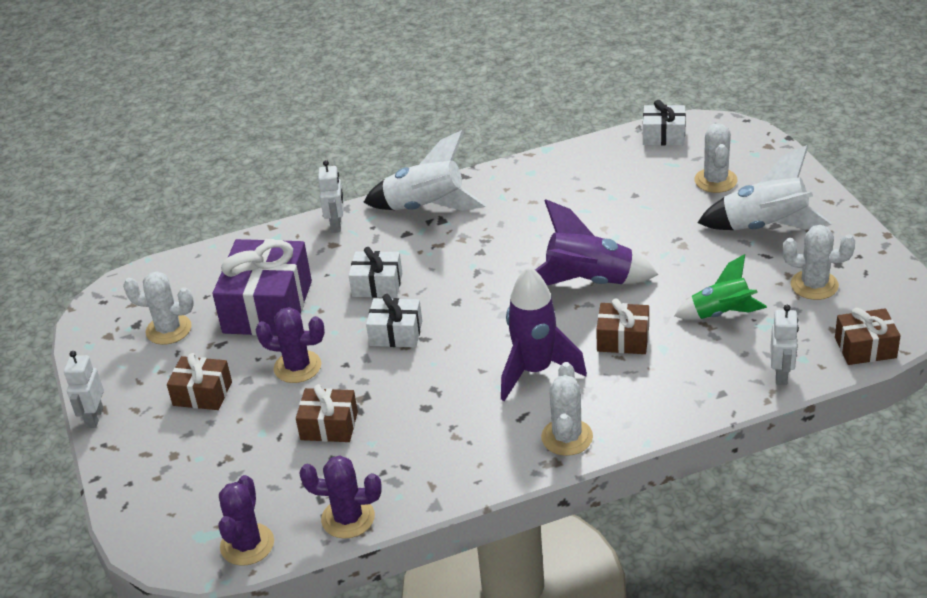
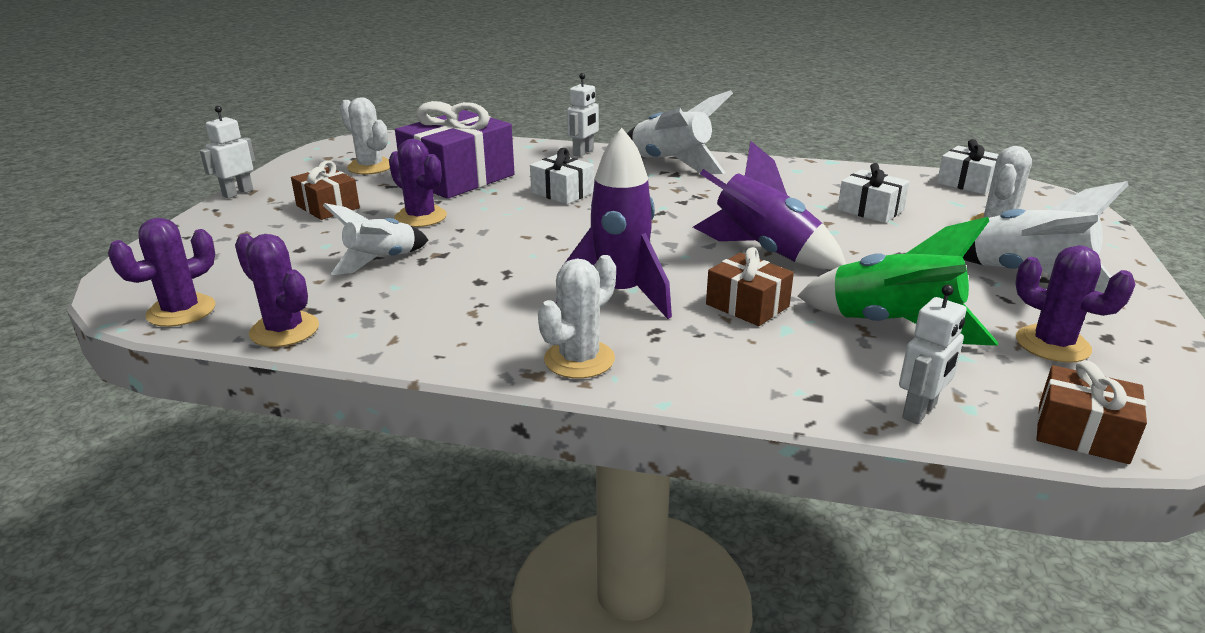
camera: 30 degrees right, 10 degrees down
brown gift [296,384,358,442] -> white rocket [323,203,428,275]
white gift [366,294,422,347] -> white gift moved to [837,163,910,223]
green rocket [674,254,767,320] -> green rocket [798,217,998,346], size x1.51
white cactus [782,225,855,300] -> purple cactus [1015,245,1136,363]

